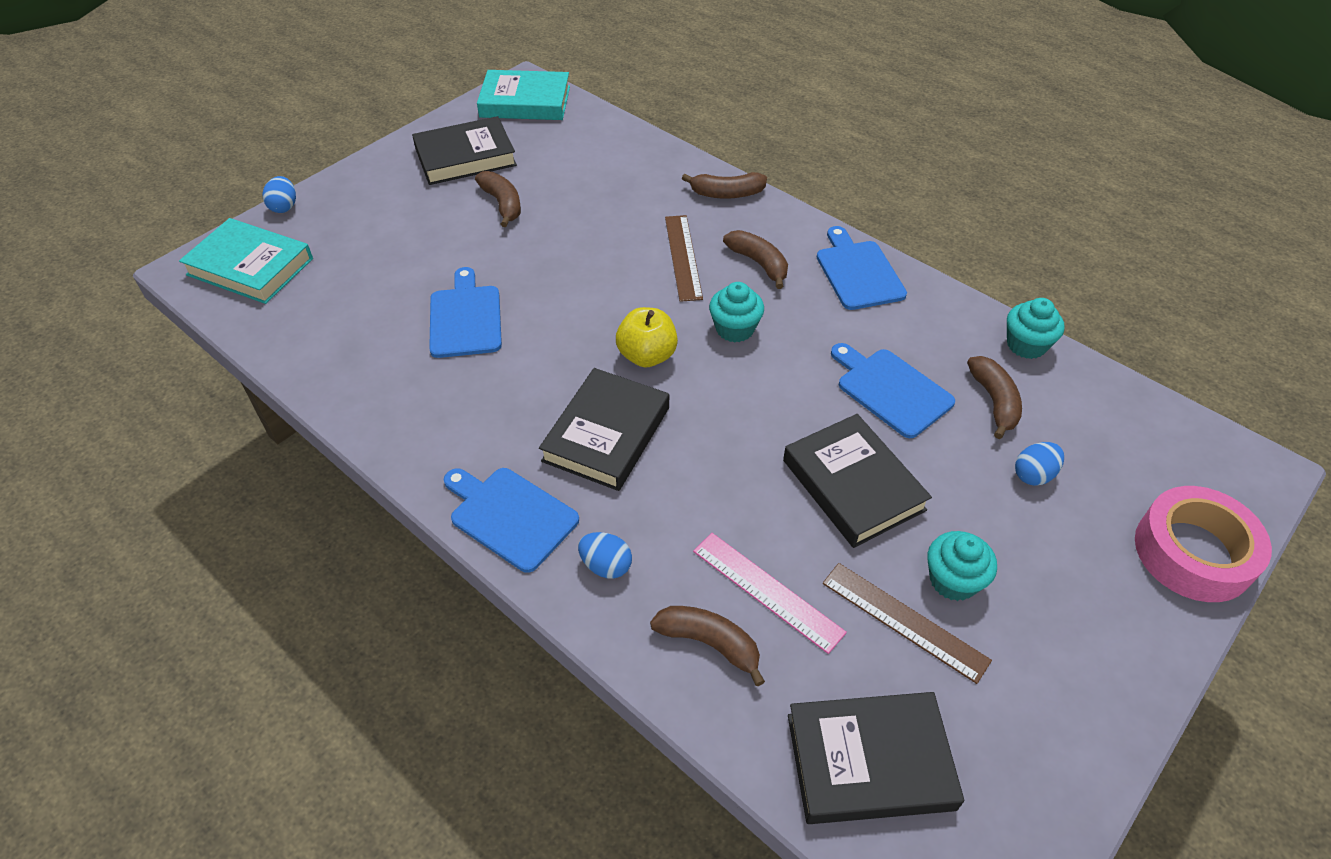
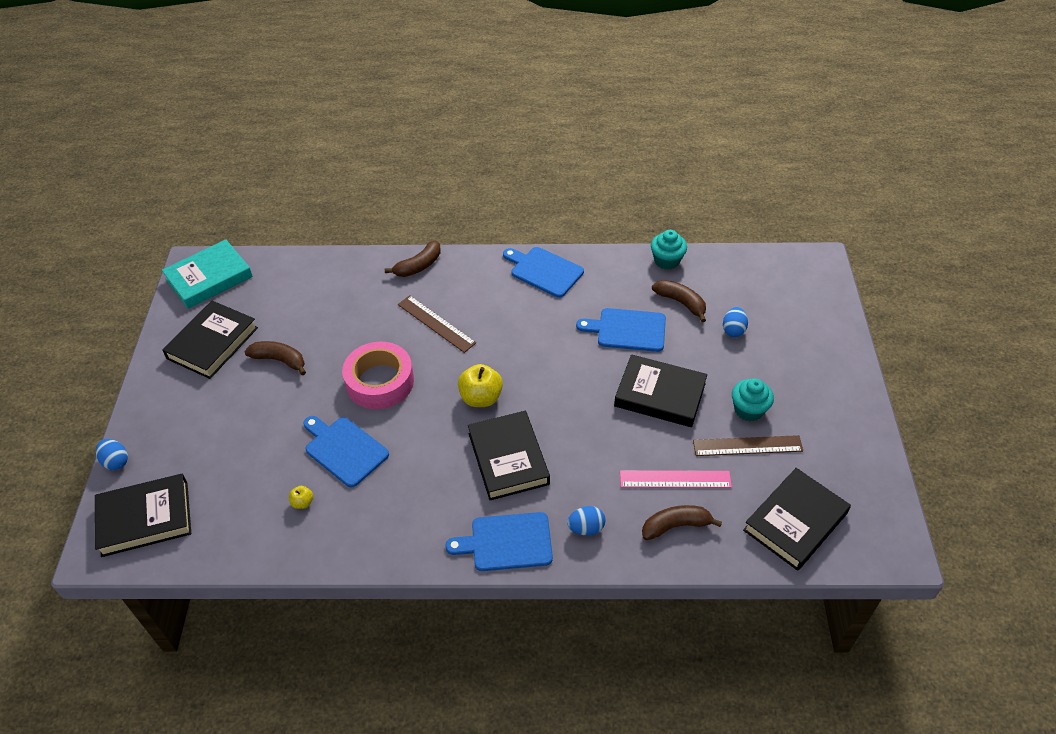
camera: 40 degrees left, 0 degrees up
turquoise book [179,218,313,304] -> black book [95,474,191,557]
turquoise cupcake [709,282,764,343] -> none
brown banana [723,230,788,289] -> none
pink tape [1135,486,1272,602] -> pink tape moved to [342,341,414,409]
none -> yellow apple [289,486,313,509]

